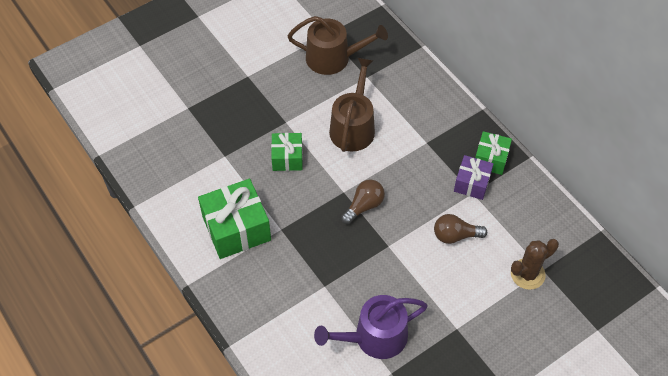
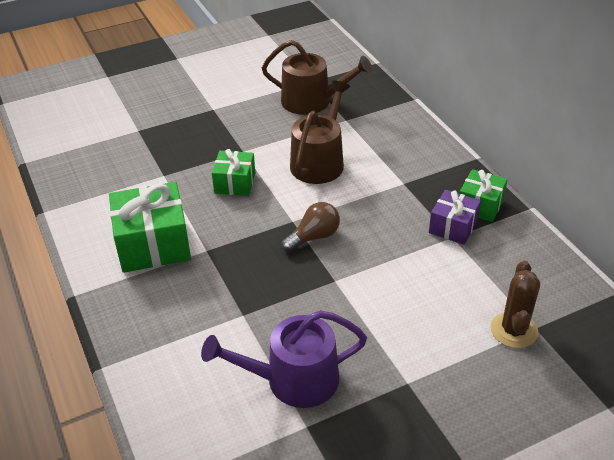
camera: 10 degrees right, 15 degrees down
brown light bulb [434,214,487,244] -> none
brown cactus [511,239,559,290] -> brown cactus turned 60 degrees counterclockwise [491,261,540,348]

